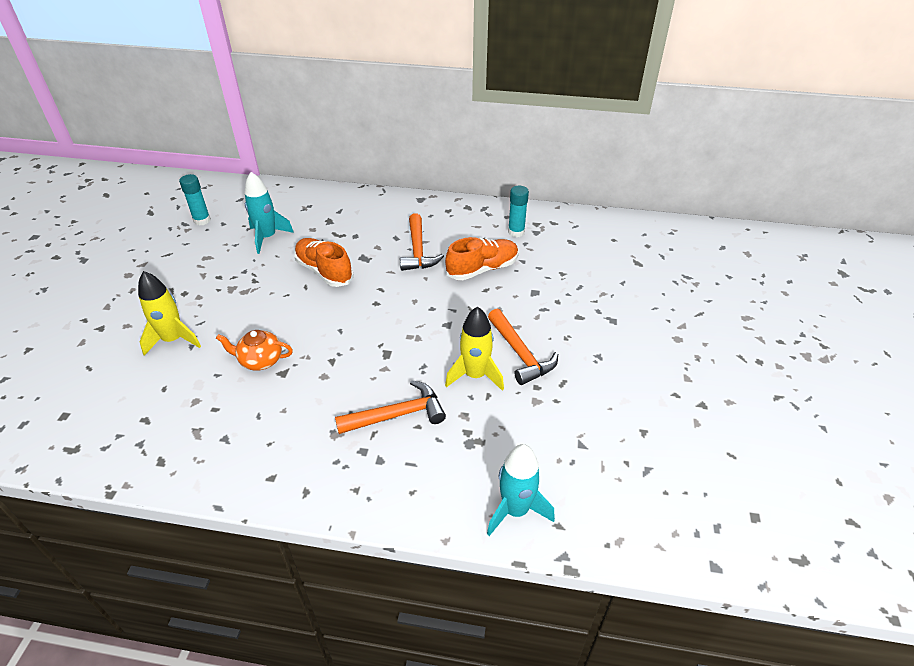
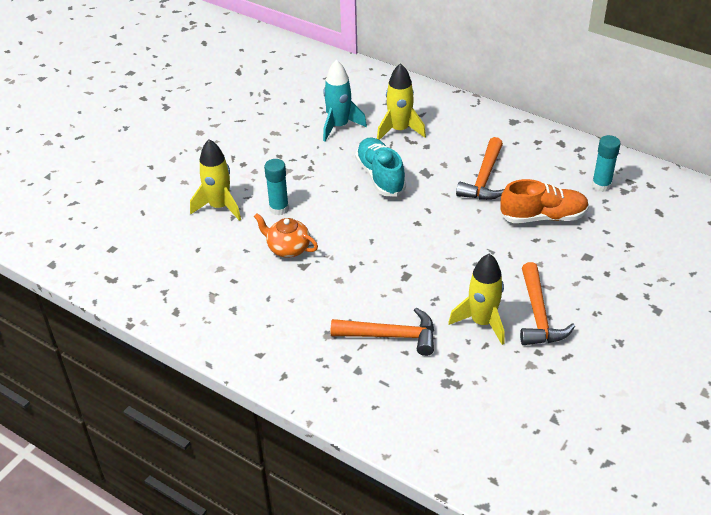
camera: 25 degrees right, 0 degrees up
turquoise glue stick [179,174,211,225] -> turquoise glue stick moved to [264,159,289,215]
orange shoe [294,238,354,287] -> turquoise shoe [355,137,406,197]
turquoise rocket [487,444,555,536] -> none
none -> yellow rocket [377,63,426,140]

